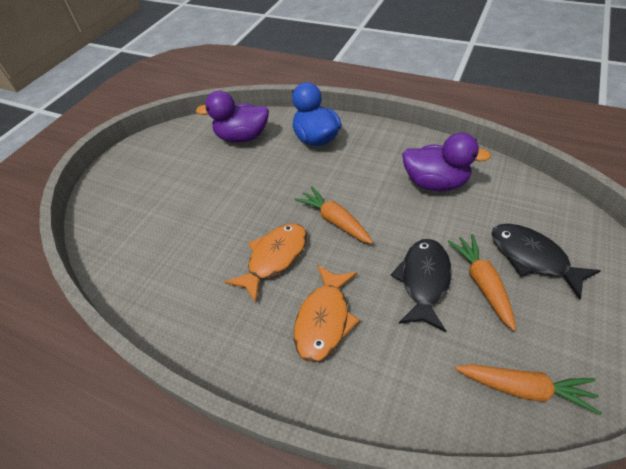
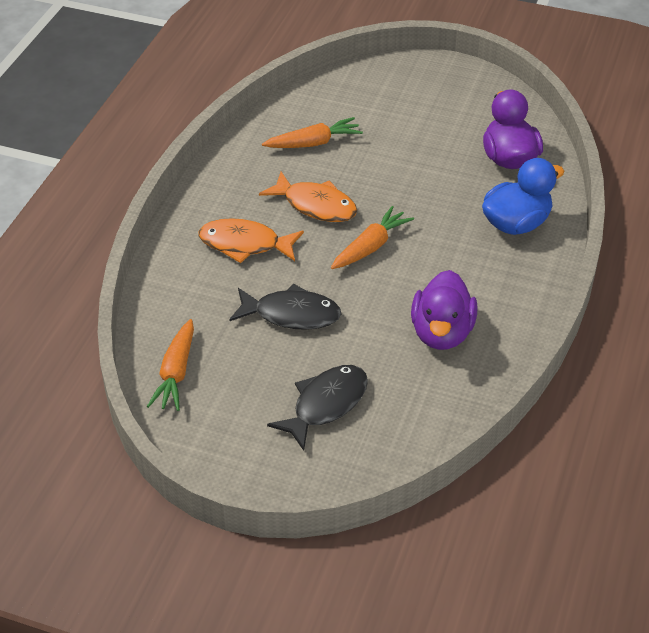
camera: 80 degrees right, 5 degrees down
orange carrot [447,234,516,331] -> orange carrot moved to [262,117,363,148]

